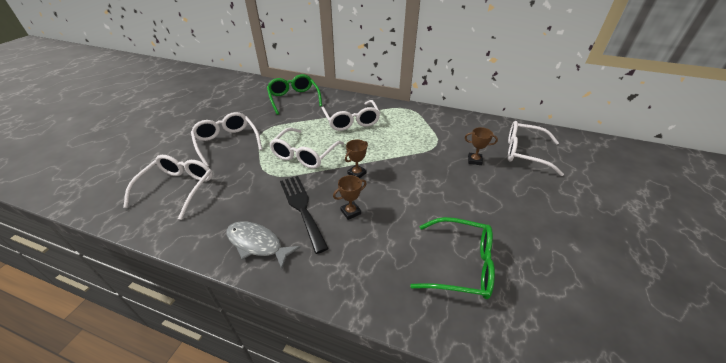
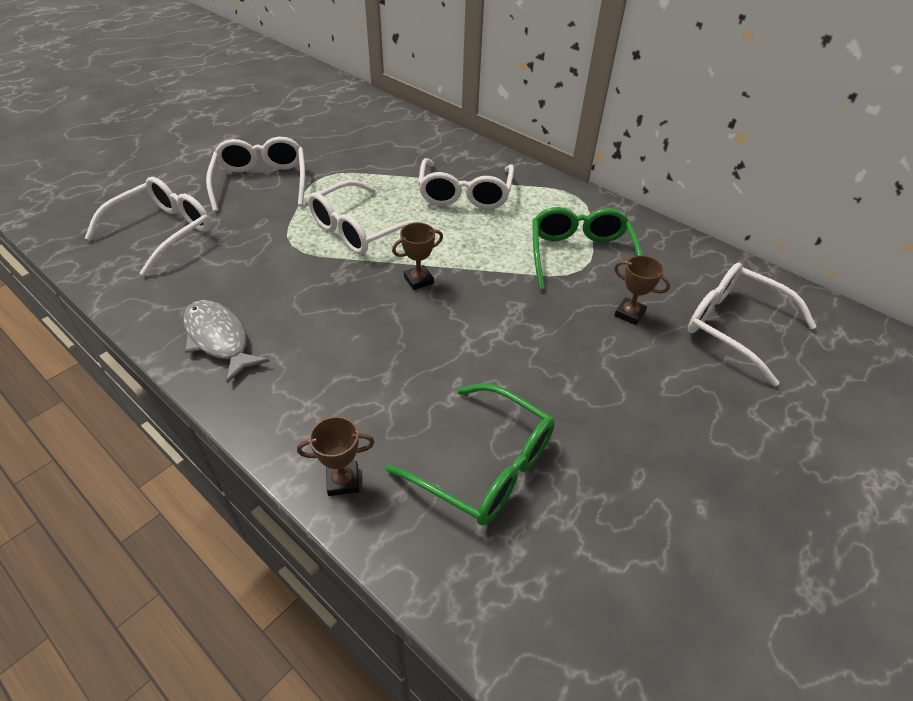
camera: 20 degrees right, 5 degrees up
green glasses [267,74,322,115] -> green glasses moved to [532,207,642,290]
black fork [280,176,329,254] -> none
brown trophy [333,175,367,220] -> brown trophy moved to [297,416,375,496]

